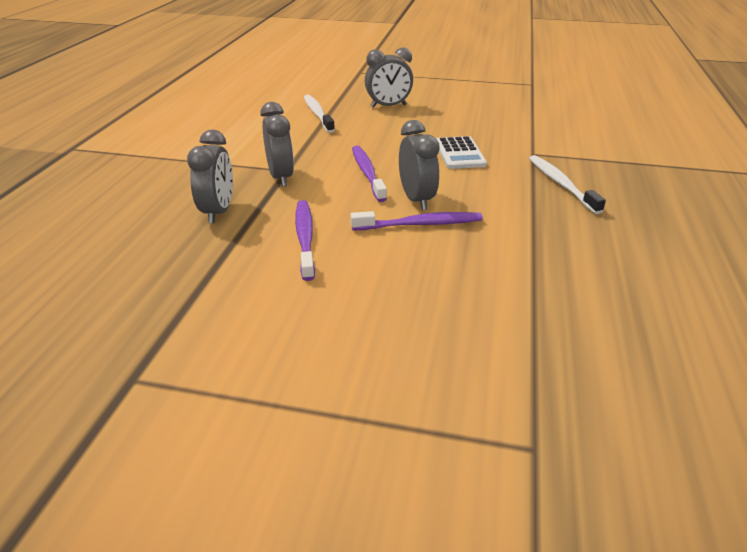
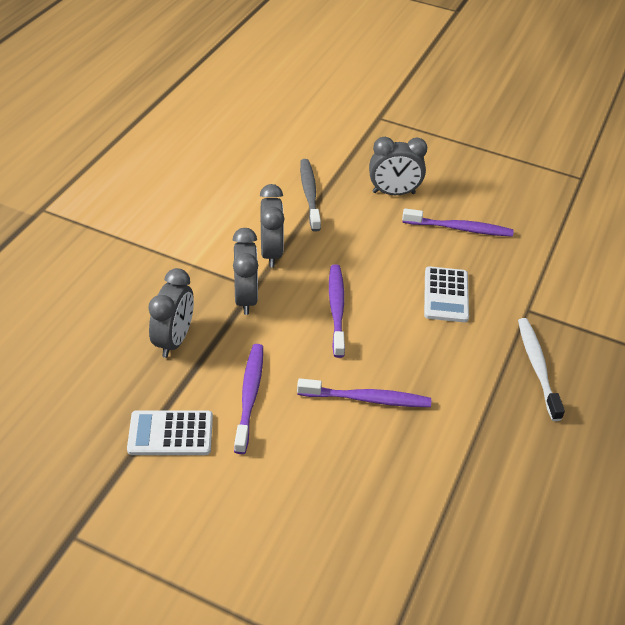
camera: 10 degrees right, 10 degrees up
white toothbrush [304,95,335,133] -> grey toothbrush [300,159,321,232]
grey clock [399,120,440,210] -> grey clock moved to [260,184,285,267]
none -> white calculator [127,410,213,455]
none -> purple toothbrush [402,208,514,237]

